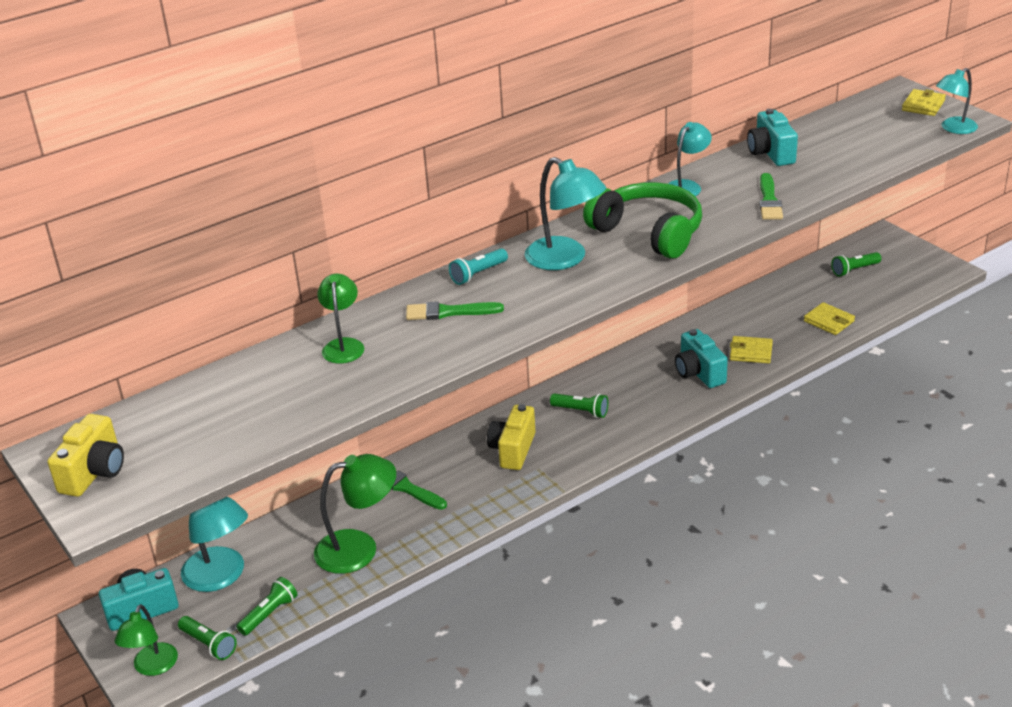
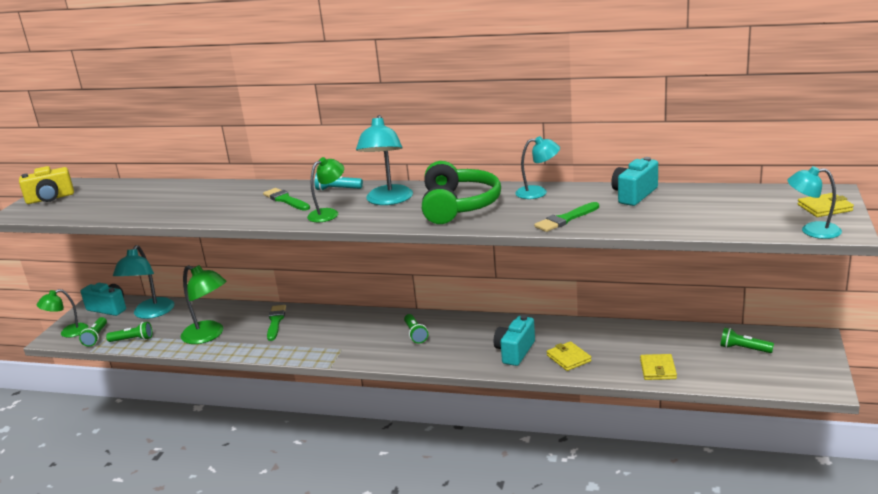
camera: 50 degrees right, 10 degrees down
green lamp [317,273,364,364] -> green lamp moved to [307,157,344,222]
yellow camera [487,404,536,470] -> none

